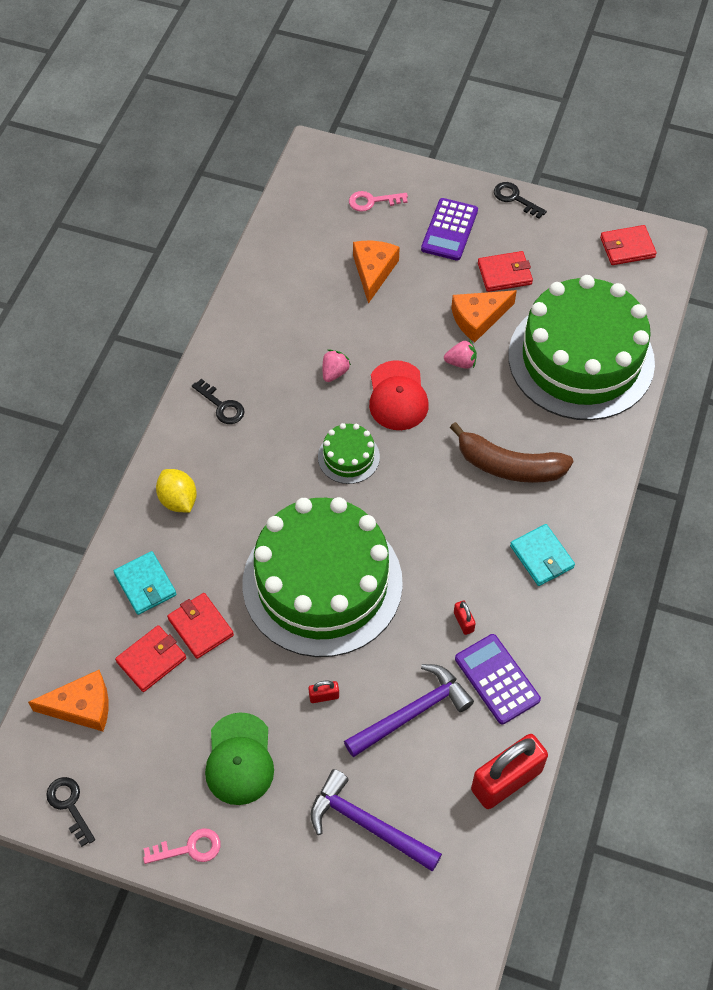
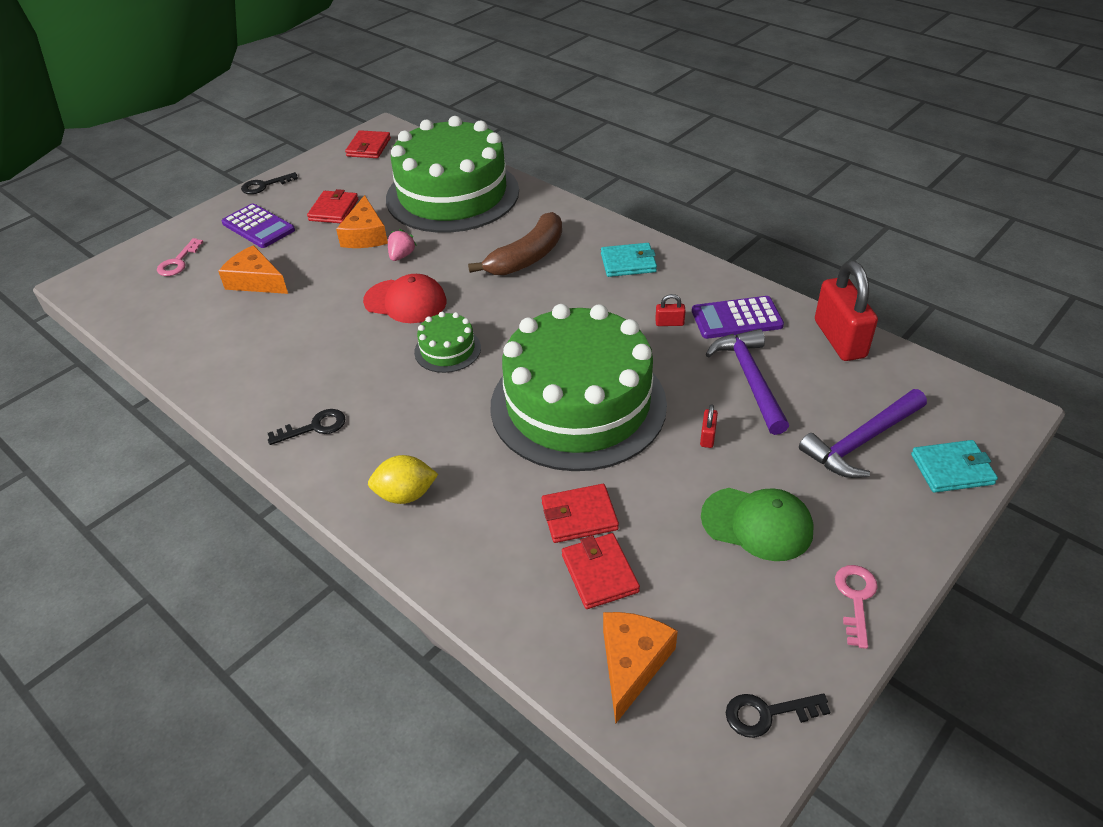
camera: 65 degrees left, 15 degrees down
turquoise wallet [114,551,177,615] -> turquoise wallet moved to [911,440,998,493]
pink strawberry [323,350,351,382] -> none

